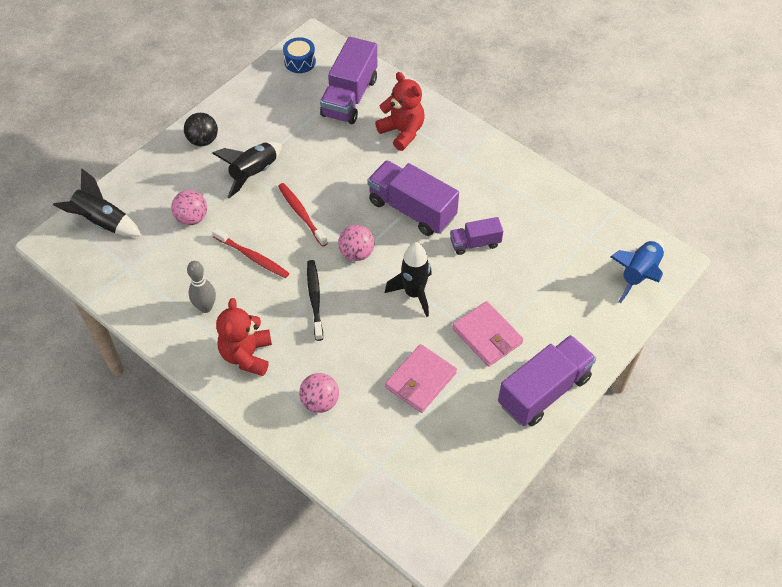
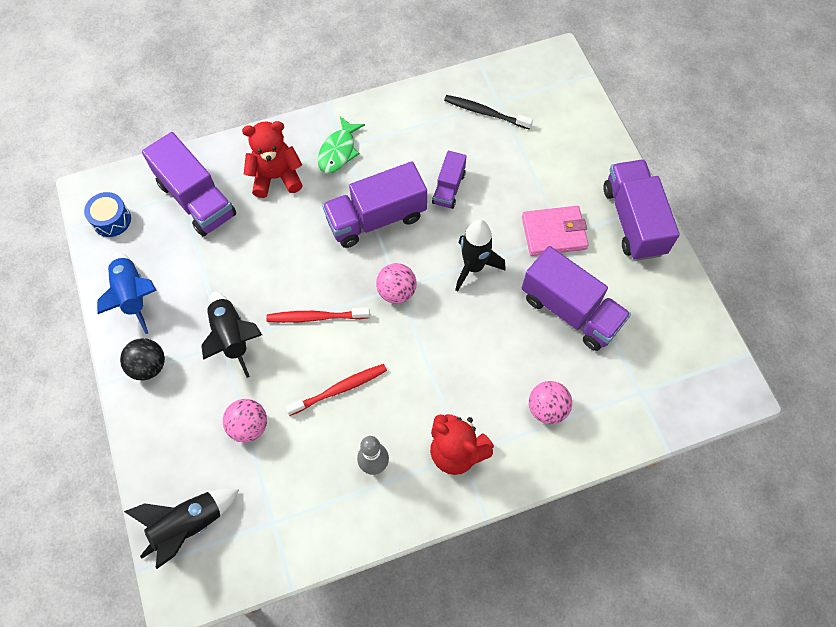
camera: 60 degrees left, 10 degrees up
black toothbrush [307,260,323,341] -> black toothbrush moved to [444,95,533,130]
pink wallet [385,344,457,413] -> purple truck [522,246,631,351]
blue rocket [610,239,664,303] -> blue rocket moved to [97,252,157,334]
none -> green fish [318,116,365,173]

